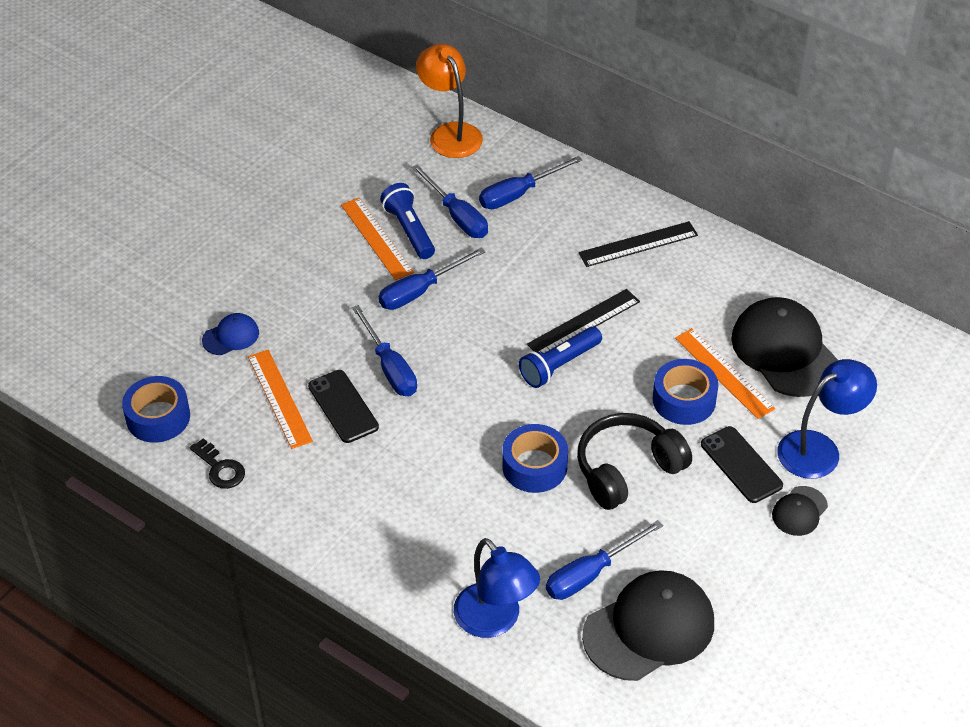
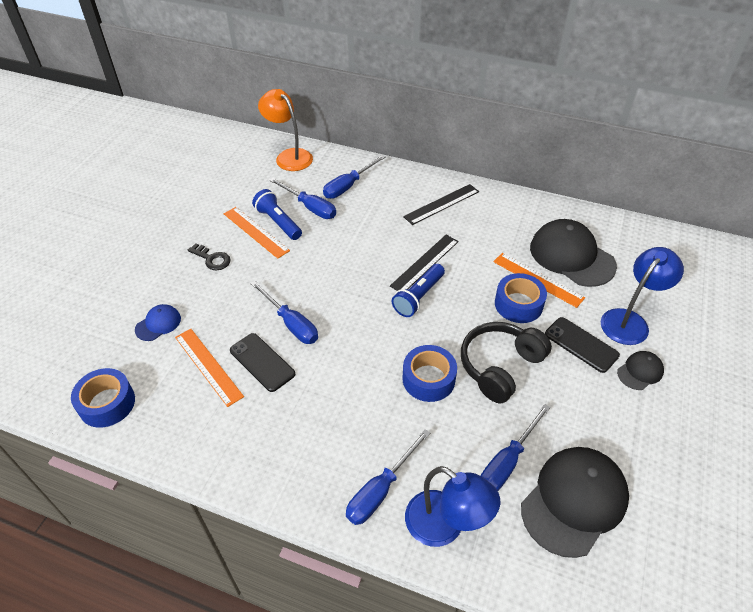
camera: 15 degrees left, 0 degrees up
black key [189,438,245,489] -> black key moved to [188,243,231,270]
blue screwdriver [378,247,486,310] -> blue screwdriver moved to [346,429,430,525]
black cap [772,486,828,536] -> black cap turned 150 degrees counterclockwise [617,351,664,390]

